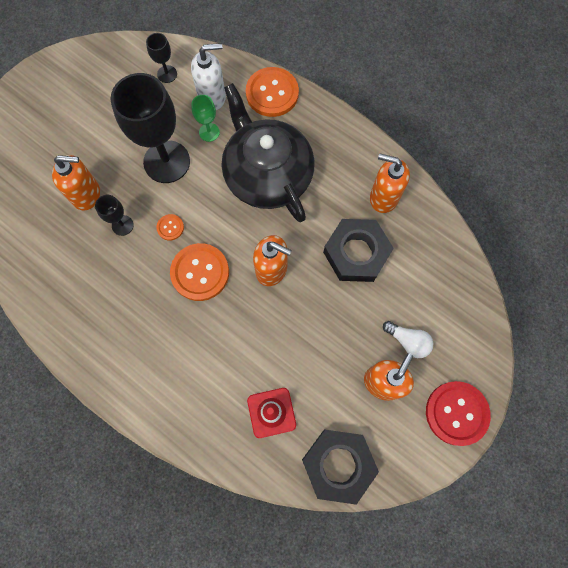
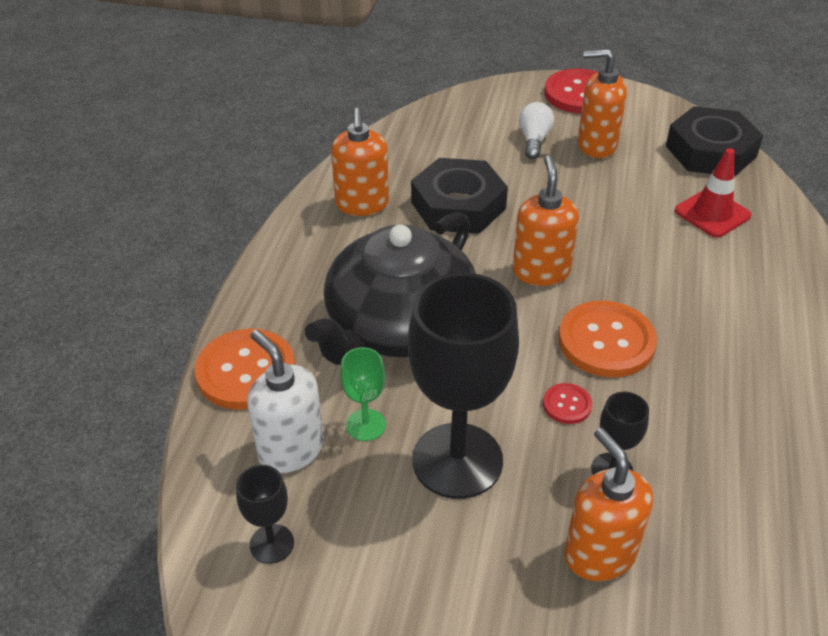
camera: 115 degrees left, 30 degrees down
orange button [156,214,184,241] -> red button [543,383,592,424]

